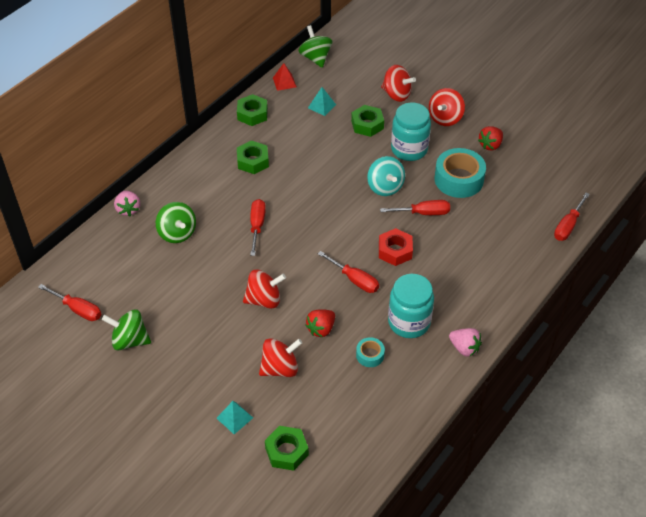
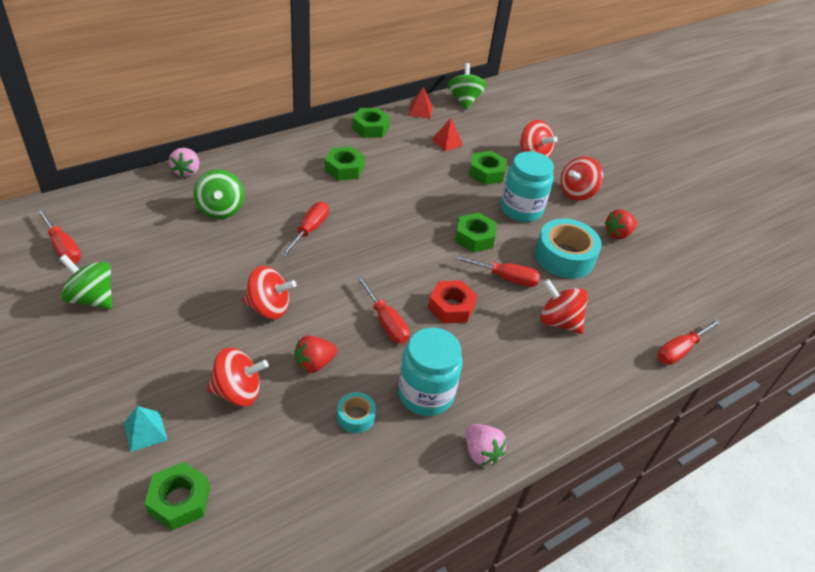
camera: 15 degrees right, 5 degrees down
turquoise pyramid [308,87,336,116] -> red pyramid [431,118,463,151]
turquoise spinning top [367,156,405,196] -> green nut [455,213,497,252]
none -> red spinning top [540,279,588,334]

